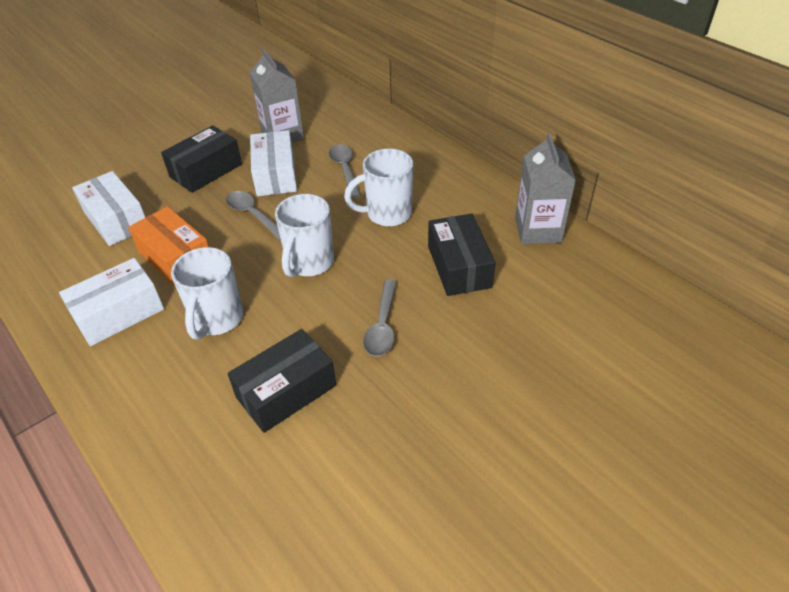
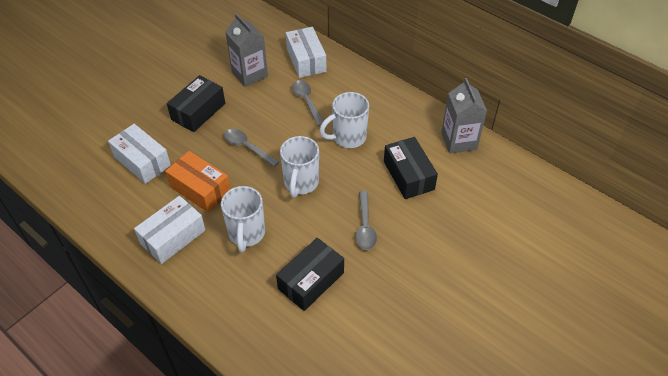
camera: 10 degrees left, 5 degrees up
white box [250,130,297,196] -> white box moved to [286,27,326,78]

